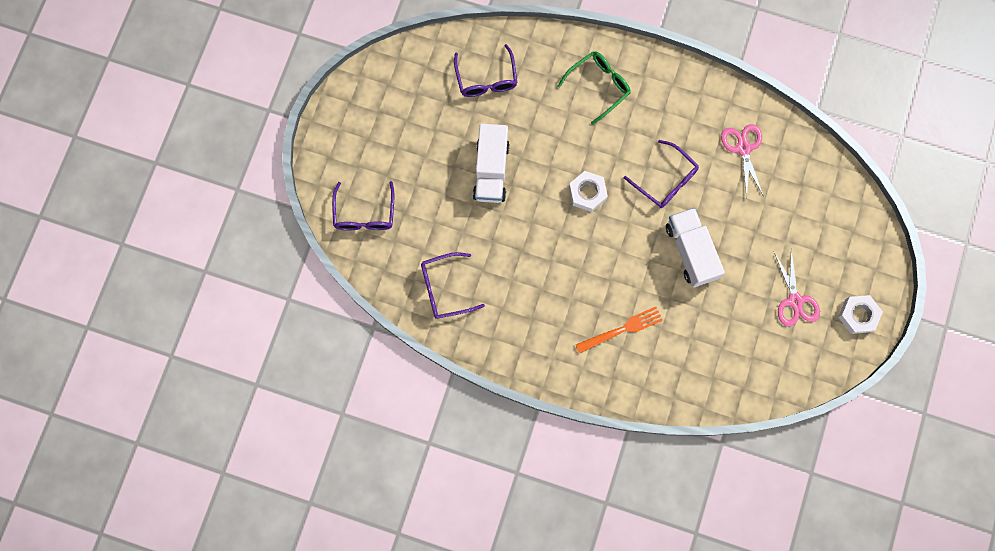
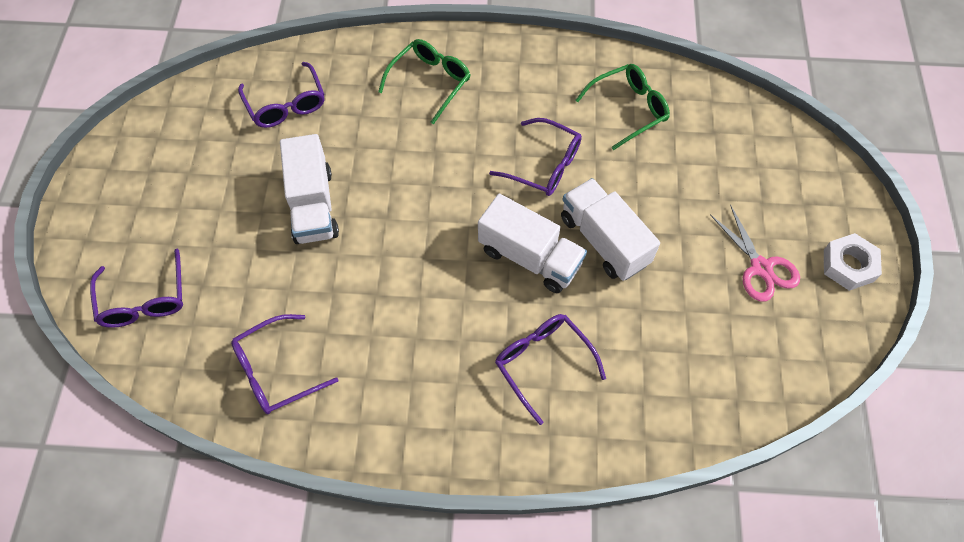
camera: 15 degrees left, 15 degrees down
white nut [569,171,608,212] -> none
orange fork [576,307,663,354] -> purple glasses [495,314,606,425]
pink scissors [721,124,763,199] -> green glasses [576,64,670,150]
none -> white truck [478,194,587,293]

